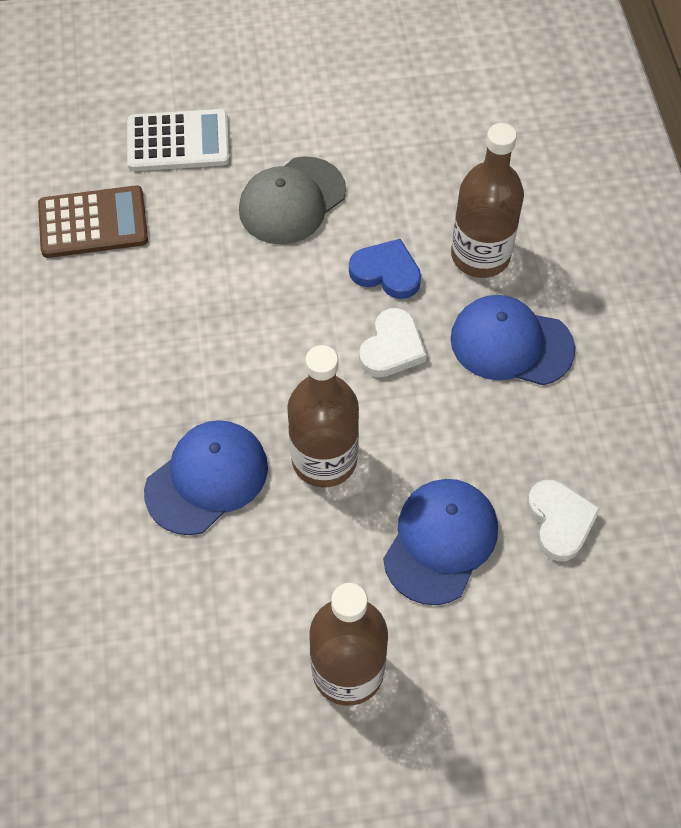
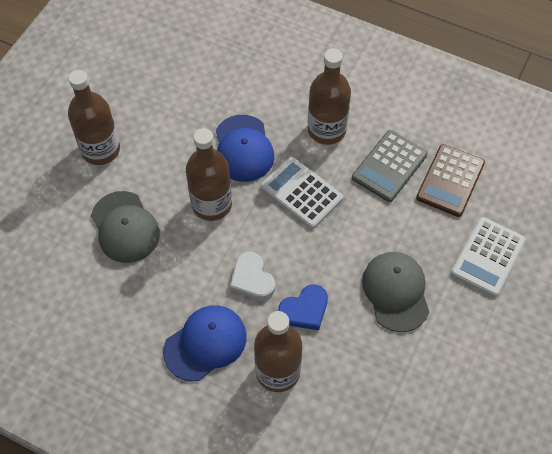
camera: 125 degrees right, 0 degrees up
blue cap [383,479,498,605] -> grey cap [91,191,160,263]
white heart [527,480,601,561] -> none
none -> white calculator [261,157,343,229]
none -> brown bottle [308,48,351,145]
none -> grey calculator [352,130,428,202]

